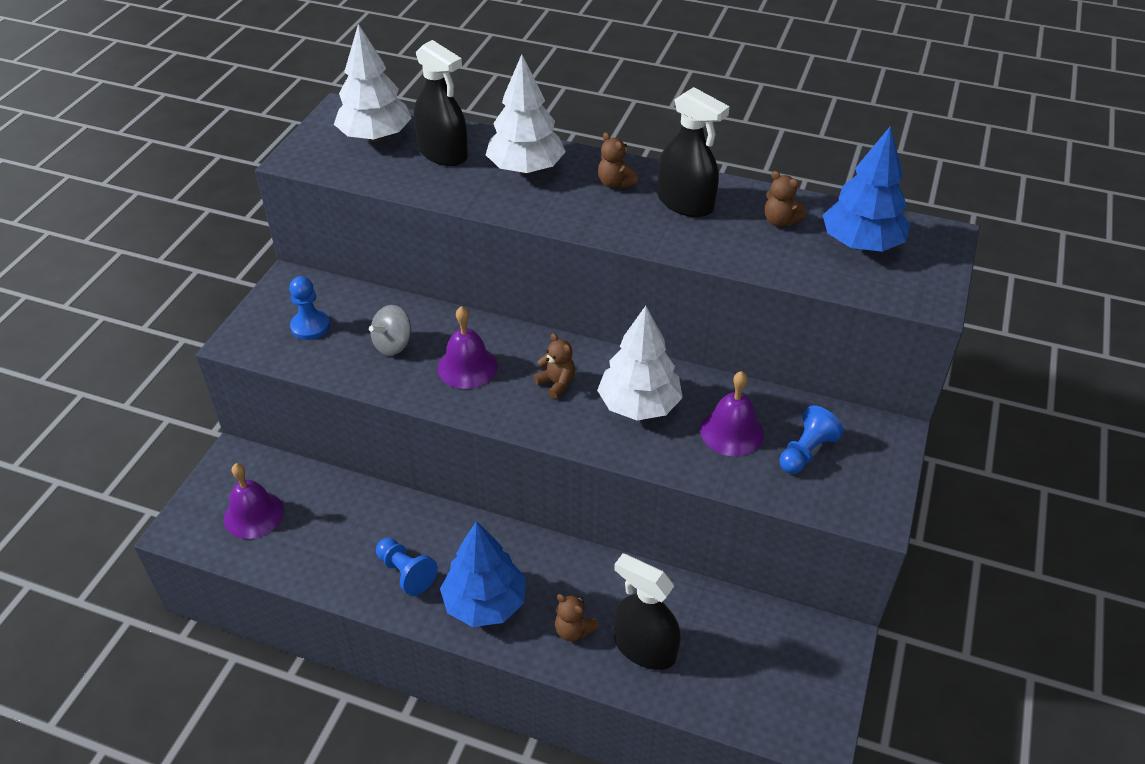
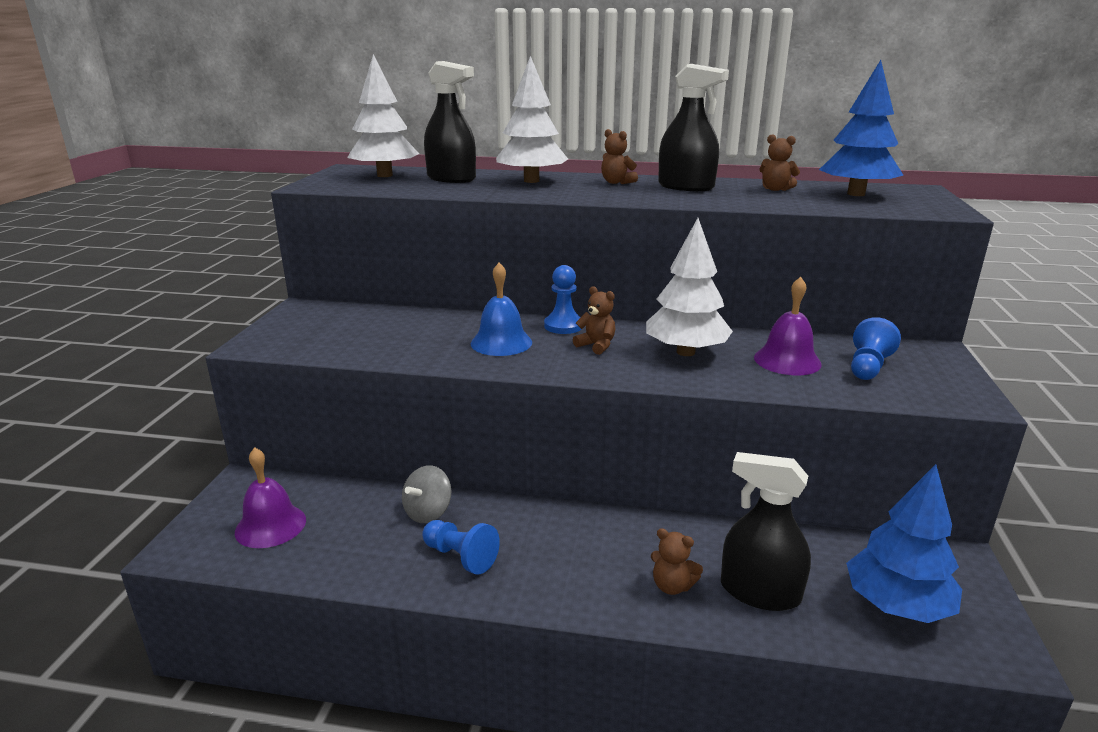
camera: 10 degrees left, 20 degrees down
blue pawn [289,276,330,340] -> blue pawn moved to [544,265,582,334]
grey spinning top [369,305,411,356] -> grey spinning top moved to [402,465,451,523]
purple bell [437,306,497,389] -> blue bell [471,263,532,356]
blue tree [440,521,526,627] -> blue tree moved to [846,464,962,623]

